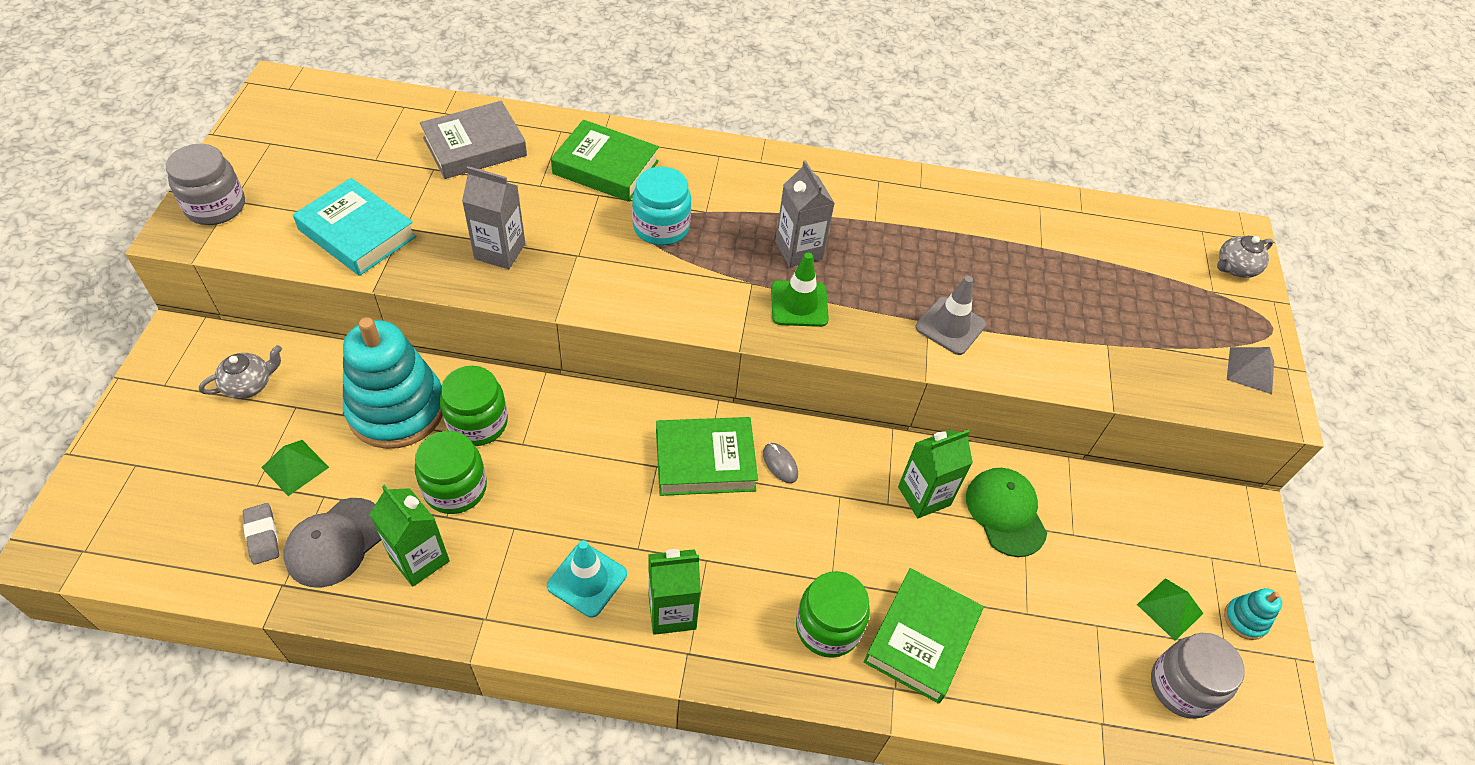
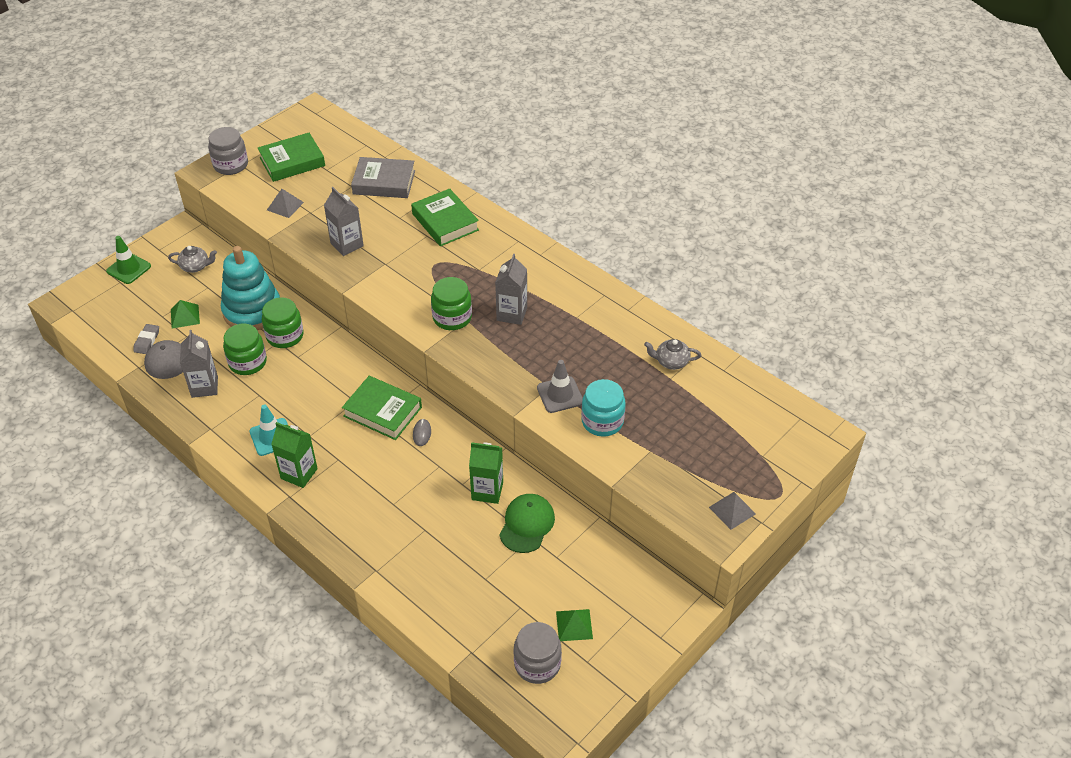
camera: 40 degrees right, 5 degrees down
turquoise book [293,178,416,276] -> grey pyramid [267,189,304,218]
green carton [369,485,450,587] -> grey carton [180,330,218,398]
turquoise jar [632,167,691,245] -> turquoise jar moved to [581,379,626,437]
green traffic cone [771,253,829,327] -> green traffic cone moved to [106,236,151,284]
green jar [796,571,870,658] -> green jar moved to [431,277,472,330]
green book [863,568,984,704] -> green book moved to [258,133,325,182]
grey teapot [1217,236,1274,278] -> grey teapot moved to [644,339,701,370]
turquoise stacking toy [1224,588,1282,640] -> none

